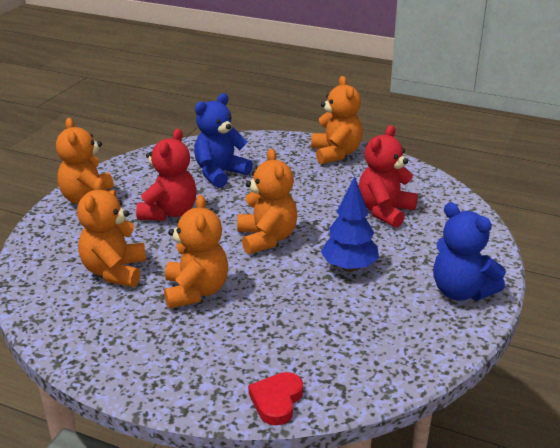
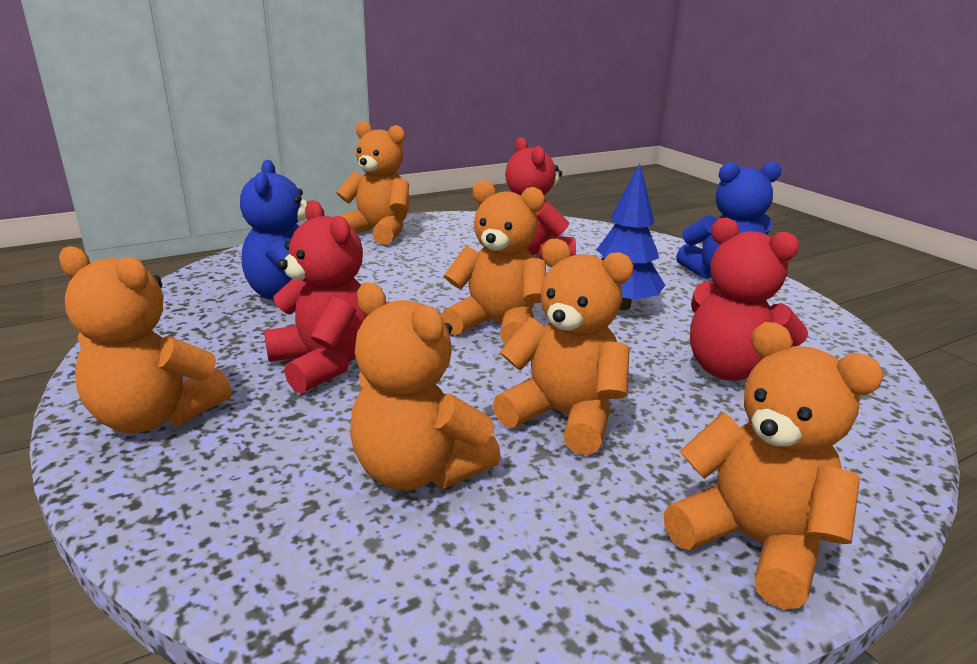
camera: 55 degrees left, 5 degrees down
red heart [248,372,303,426] -> none
none -> orange teddy bear [664,322,884,609]
none -> red teddy bear [690,218,808,380]

